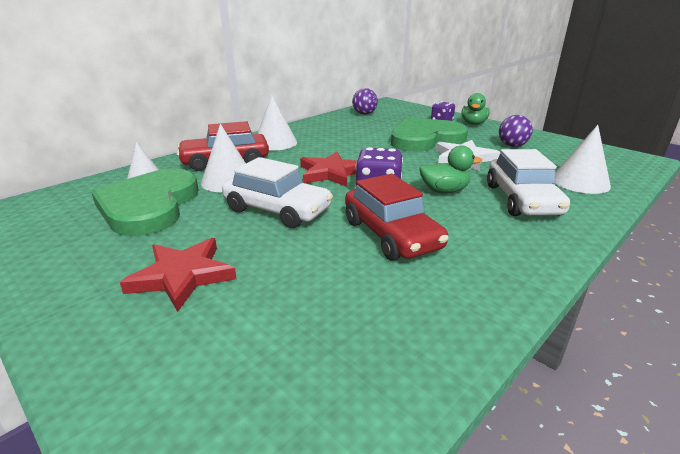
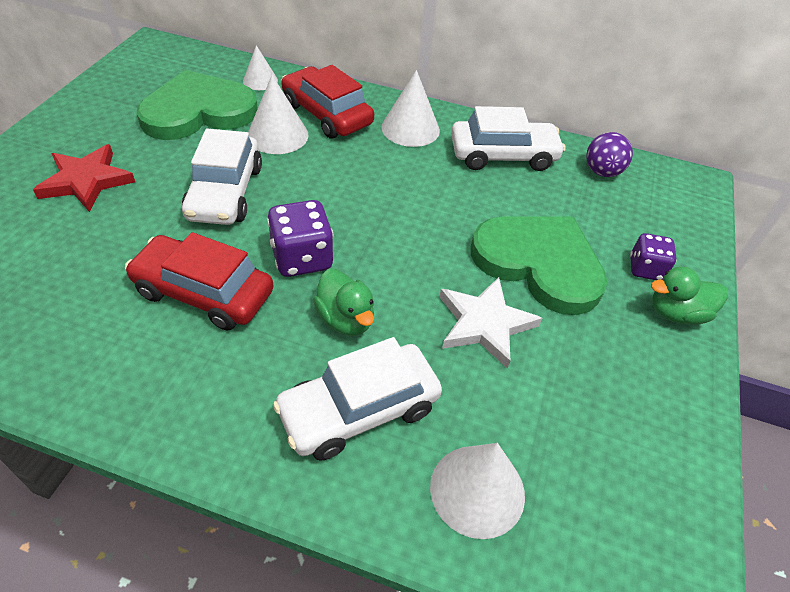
camera: 60 degrees right, 20 degrees up
red star [300,152,357,187] -> none
red car [345,174,449,261] -> red car turned 75 degrees clockwise [125,232,274,330]
purple ball [499,115,533,147] -> none
none -> white car [451,106,566,171]

